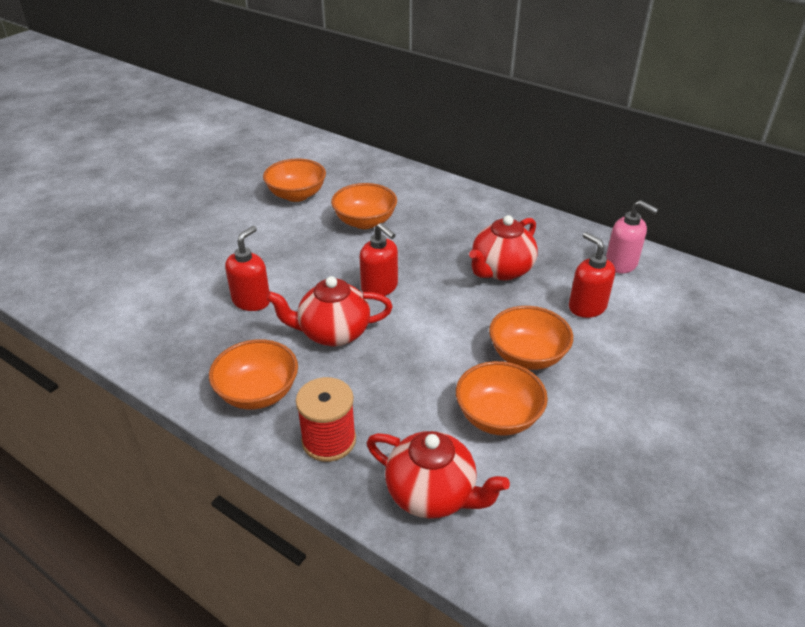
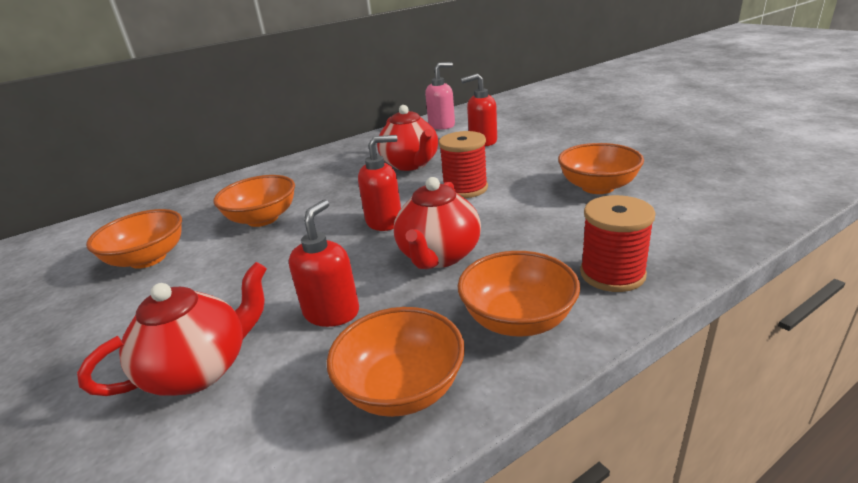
camera: 65 degrees left, 10 degrees down
red soap dispenser [225,226,270,311] -> red soap dispenser turned 60 degrees clockwise [289,199,359,327]
red teapot [367,431,510,519] -> red teapot moved to [77,262,267,396]
orange bowl [489,306,573,370] -> orange bowl moved to [327,307,465,417]
none -> red spool [439,131,488,198]

